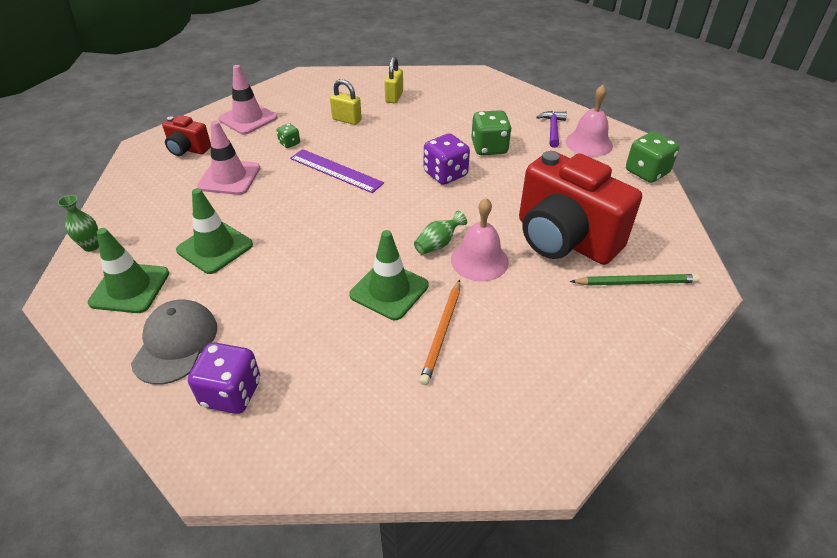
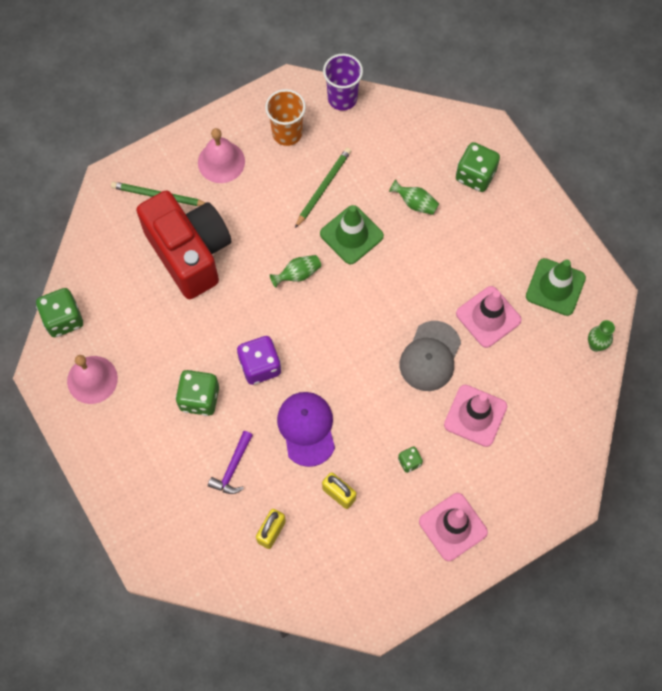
camera: 165 degrees left, 25 degrees up
grey cap [131,299,217,385] -> grey cap moved to [400,321,461,391]
red camera [162,115,211,156] -> none
green traffic cone [176,188,253,274] -> pink traffic cone [456,286,522,348]
purple dice [188,342,260,414] -> green dice [456,142,500,192]
purple ruler [290,149,384,193] -> none
orange pencil [419,279,460,385] -> green pencil [295,148,351,228]
pink bell [451,198,509,281] -> pink bell moved to [198,128,245,183]
purple hammer [536,111,567,148] -> purple hammer moved to [208,431,253,494]
none -> orange cup [265,89,306,146]
none -> purple cap [277,392,335,467]
none -> purple cup [323,54,363,111]
none -> green vase [389,179,439,215]

